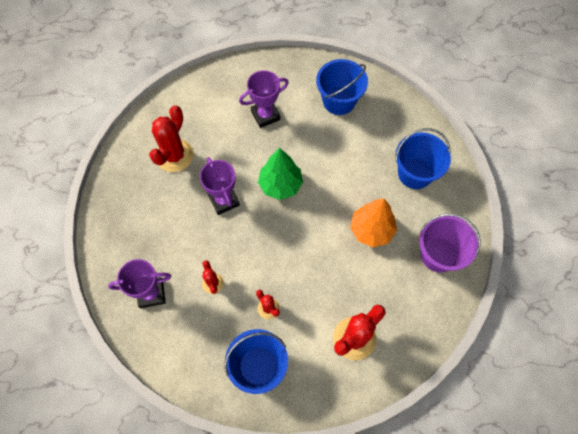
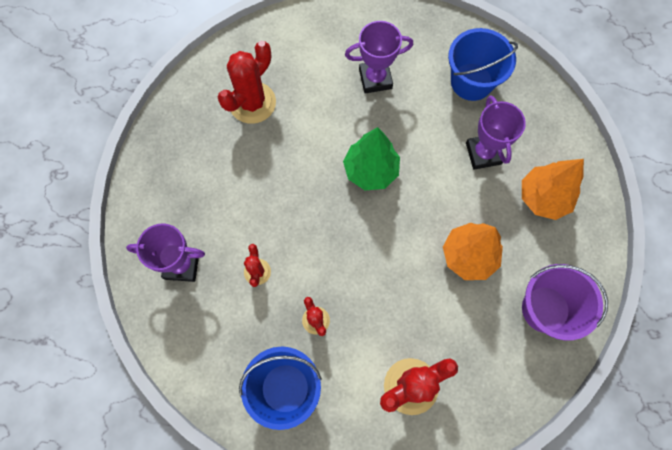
camera: 15 degrees right, 5 degrees up
purple trophy [200,157,240,215] -> purple trophy moved to [466,96,526,170]
blue bucket [395,128,451,189] -> orange tree [522,159,584,220]

